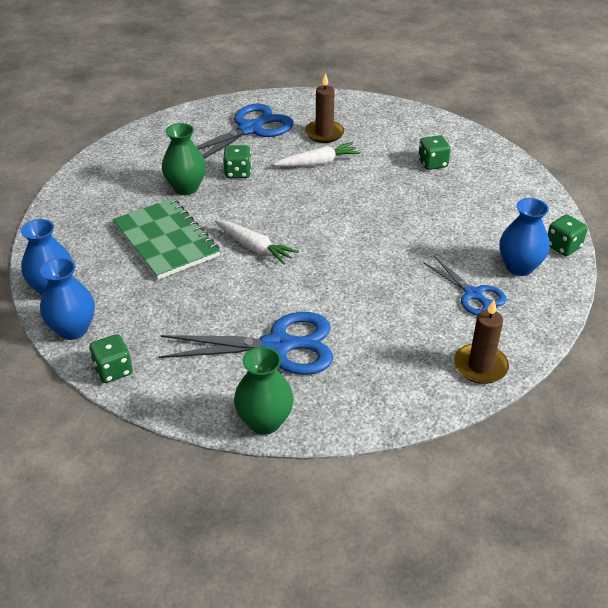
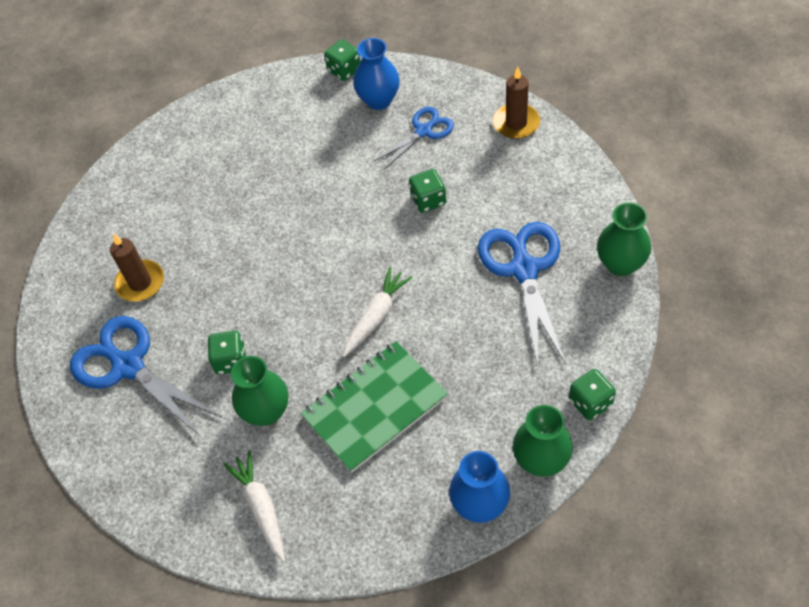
camera: 90 degrees left, 15 degrees up
blue vase [40,258,95,340] -> green vase [513,405,573,477]
white carrot [274,142,360,167] -> white carrot moved to [223,451,285,562]
green dice [418,135,451,170] -> green dice moved to [409,169,446,213]

